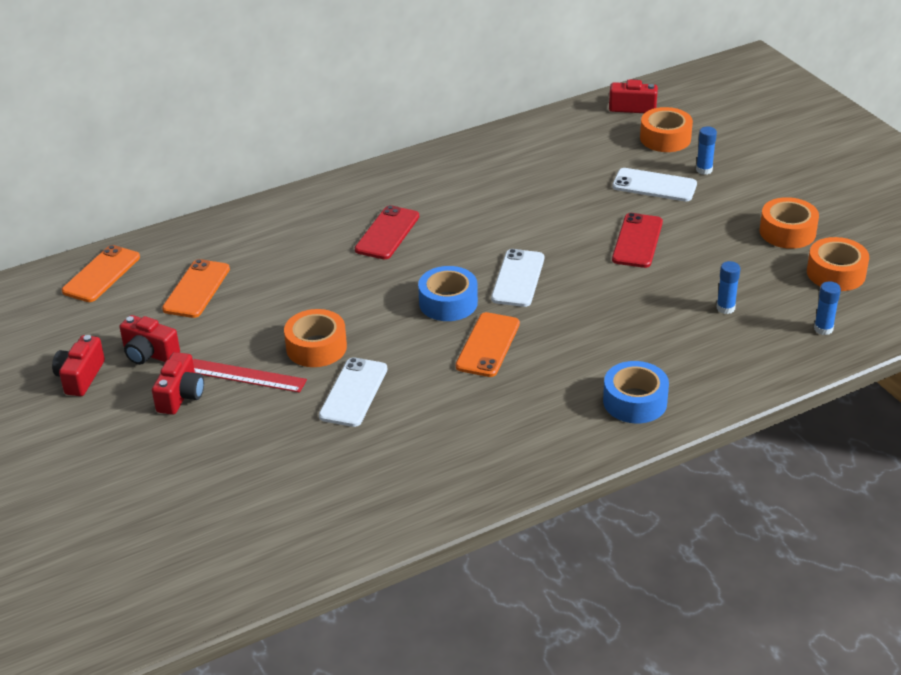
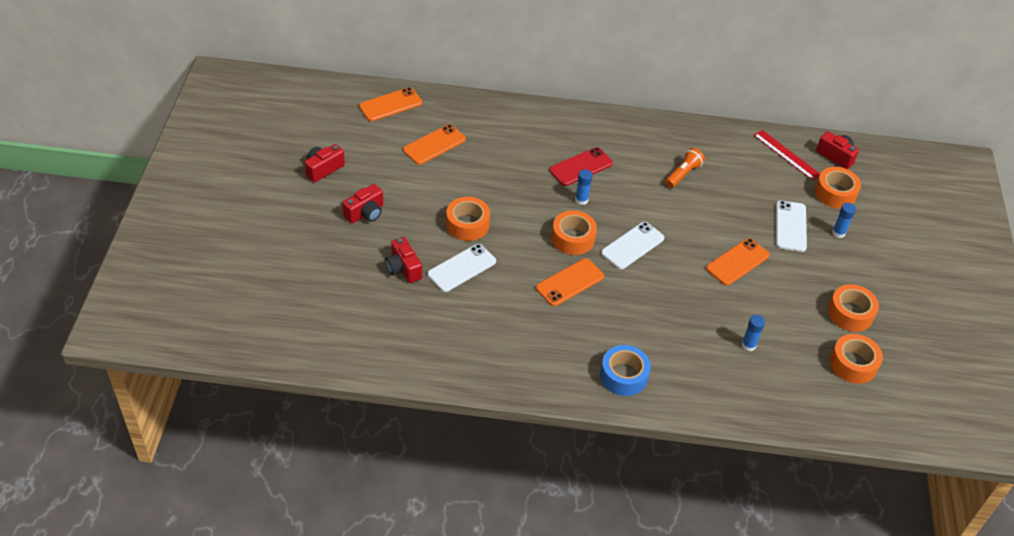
camera: 30 degrees right, 10 degrees up
red camera [120,315,180,365] -> red camera moved to [385,237,422,283]
red ruler [193,359,307,393] -> red ruler moved to [754,130,820,181]
blue tape [418,266,478,321] -> orange tape [552,210,597,255]
white phone [612,168,697,202] -> white phone turned 45 degrees clockwise [776,200,807,252]
red phone [612,213,663,268] -> orange phone [706,238,770,286]
blue glue stick [814,281,841,335] -> blue glue stick moved to [575,169,592,205]
none -> orange flashlight [665,148,705,188]

